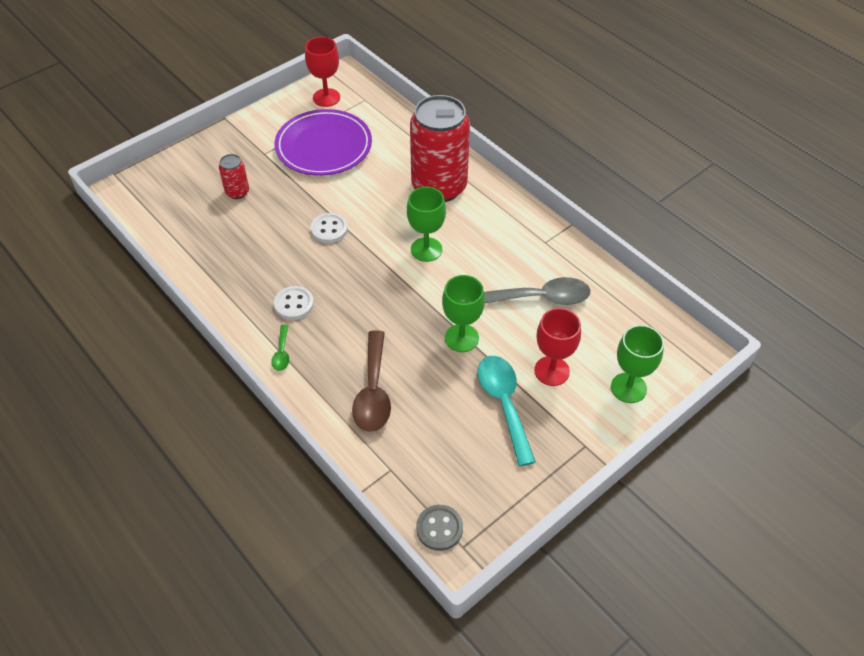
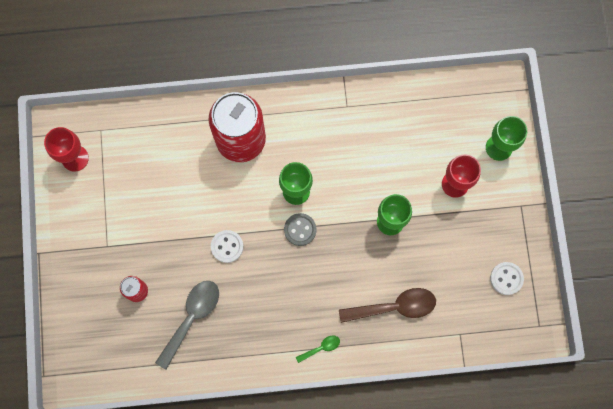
camera: 55 degrees left, 25 degrees up
green spoon [271,325,289,371] -> green spoon turned 60 degrees counterclockwise [296,336,340,363]
purple plate [274,109,372,176] -> none
white button [274,286,314,320] -> white button moved to [490,262,524,295]
brown spoon [352,330,391,432] -> brown spoon turned 45 degrees counterclockwise [339,288,436,323]
grey button [416,505,463,551] -> grey button moved to [284,213,316,246]
turquoise spoon [477,356,536,466] -> none
grey spoon [484,277,590,305] -> grey spoon moved to [155,281,219,370]

